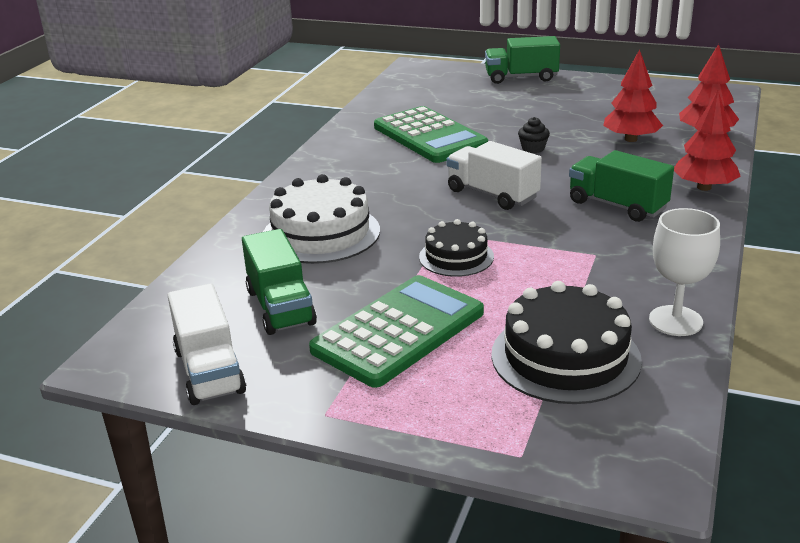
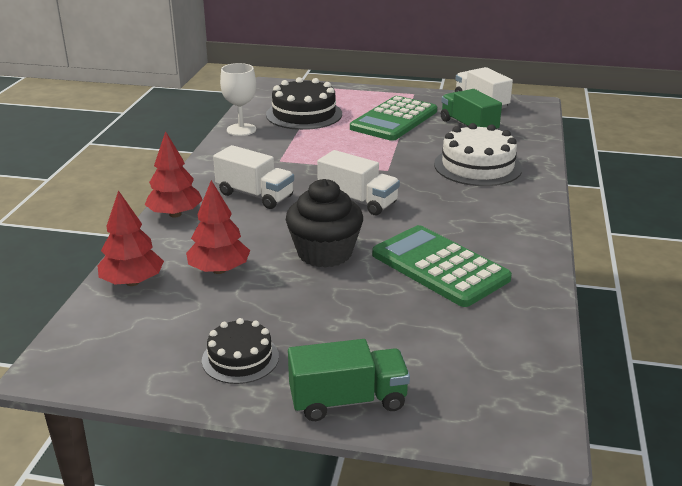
camera: 170 degrees right, 0 degrees up
black cake [419,219,494,277] -> black cake moved to [202,318,279,384]
black cupcake [518,117,550,153] -> black cupcake [286,179,363,268], size x2.33
green truck [569,150,674,222] -> white truck [213,145,294,209]

